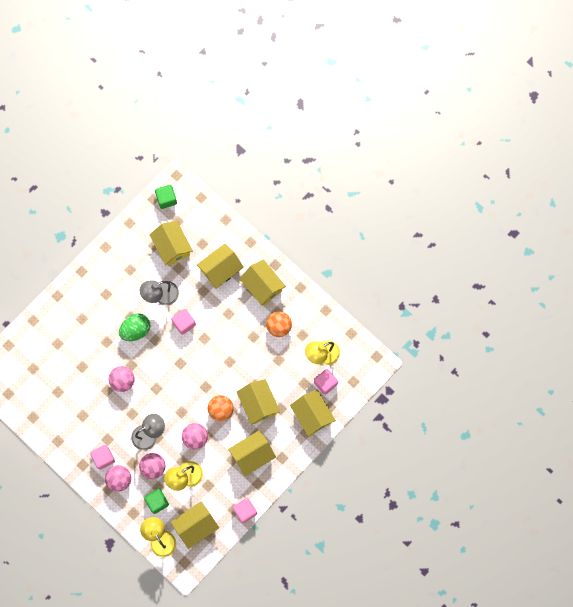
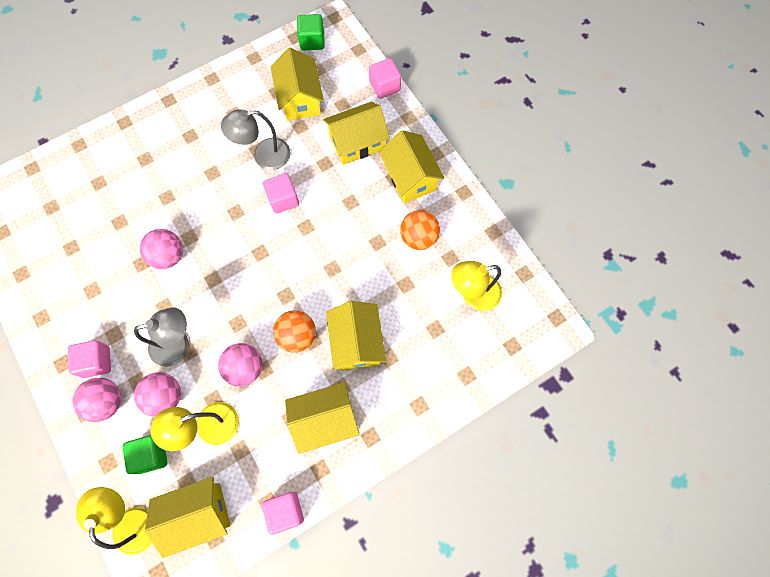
camera: 15 degrees right, 5 degrees down
green egg [119,313,150,341] -> none
yellow house [290,390,336,437] -> none
pink cube [314,369,338,395] -> pink cube moved to [369,58,401,99]

